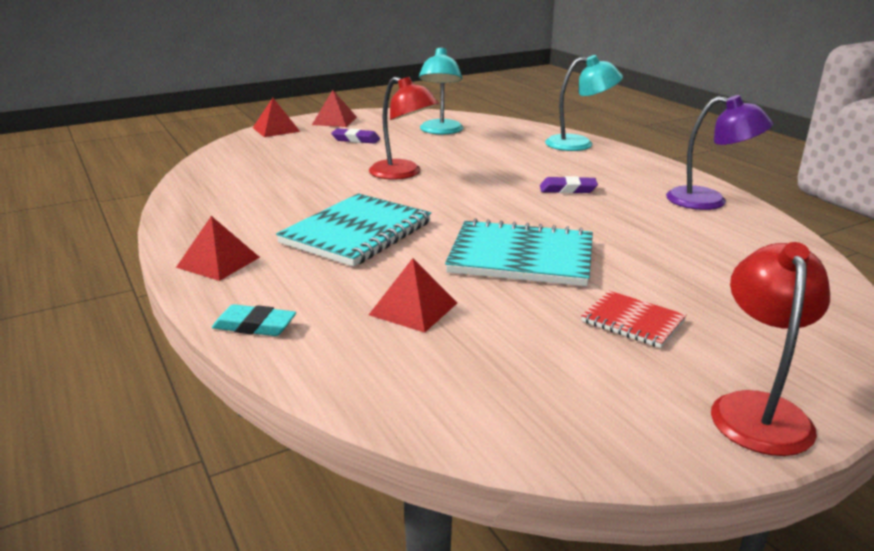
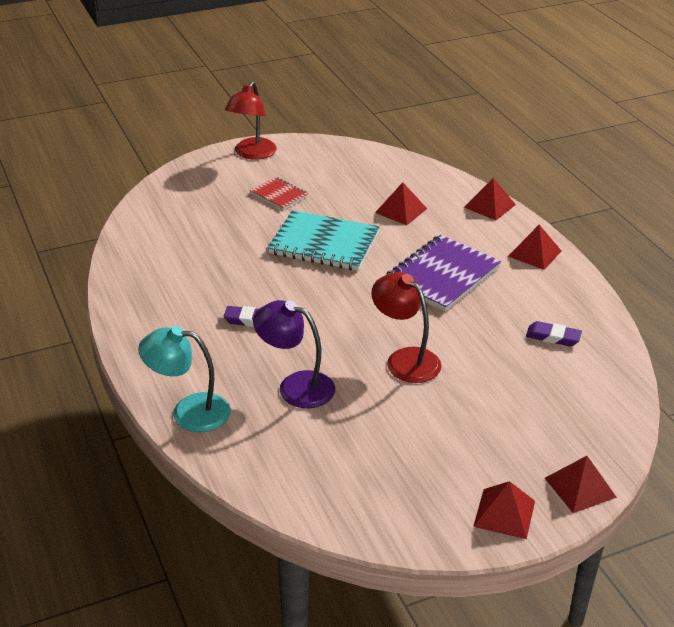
camera: 175 degrees left, 10 degrees up
turquoise eraser [212,304,296,336] -> red pyramid [464,178,516,220]
turquoise notebook [276,193,431,267] -> purple notebook [386,235,501,312]
purple eraser [331,128,380,144] -> purple eraser moved to [526,321,582,346]
turquoise lamp [419,47,464,135] -> none
purple lamp [666,95,773,210] -> purple lamp moved to [253,300,335,408]

